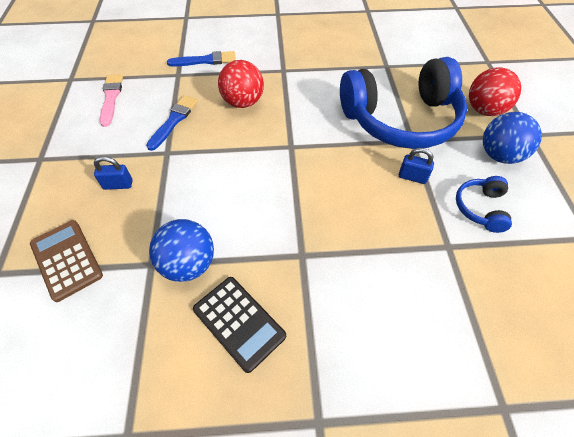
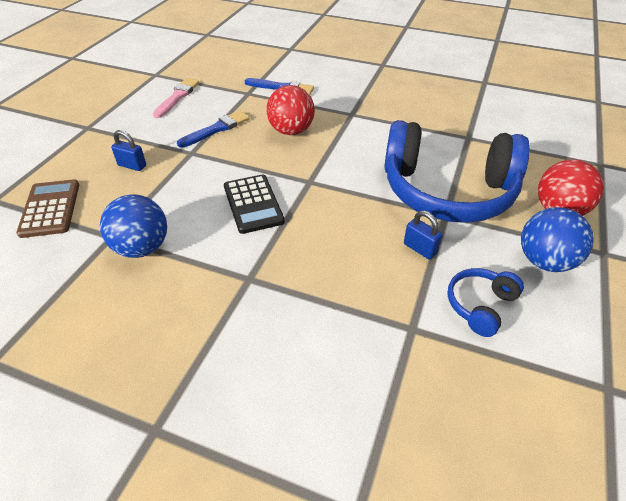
camera: 25 degrees right, 10 degrees down
black calculator [193,277,286,373] -> black calculator moved to [224,175,285,234]

